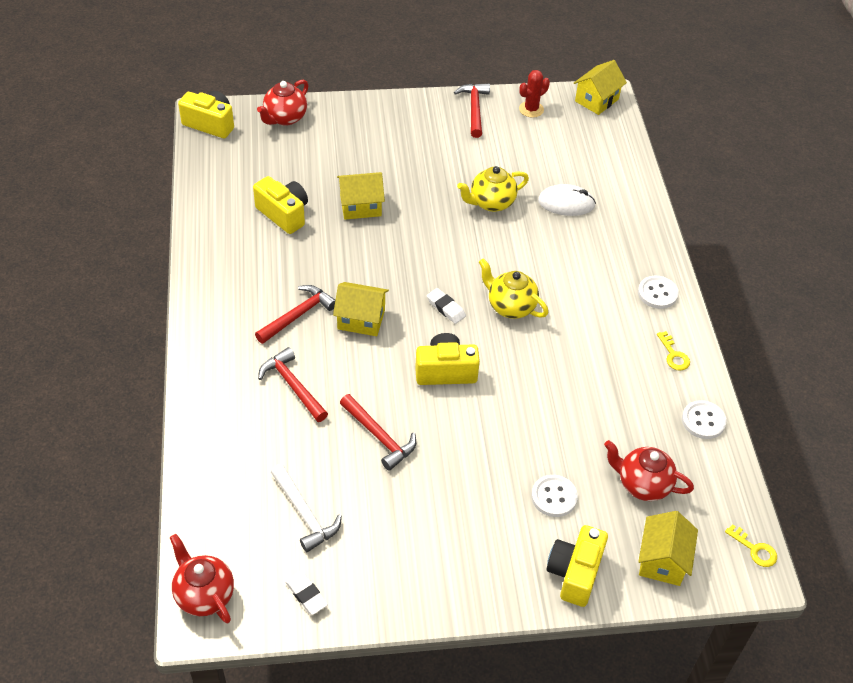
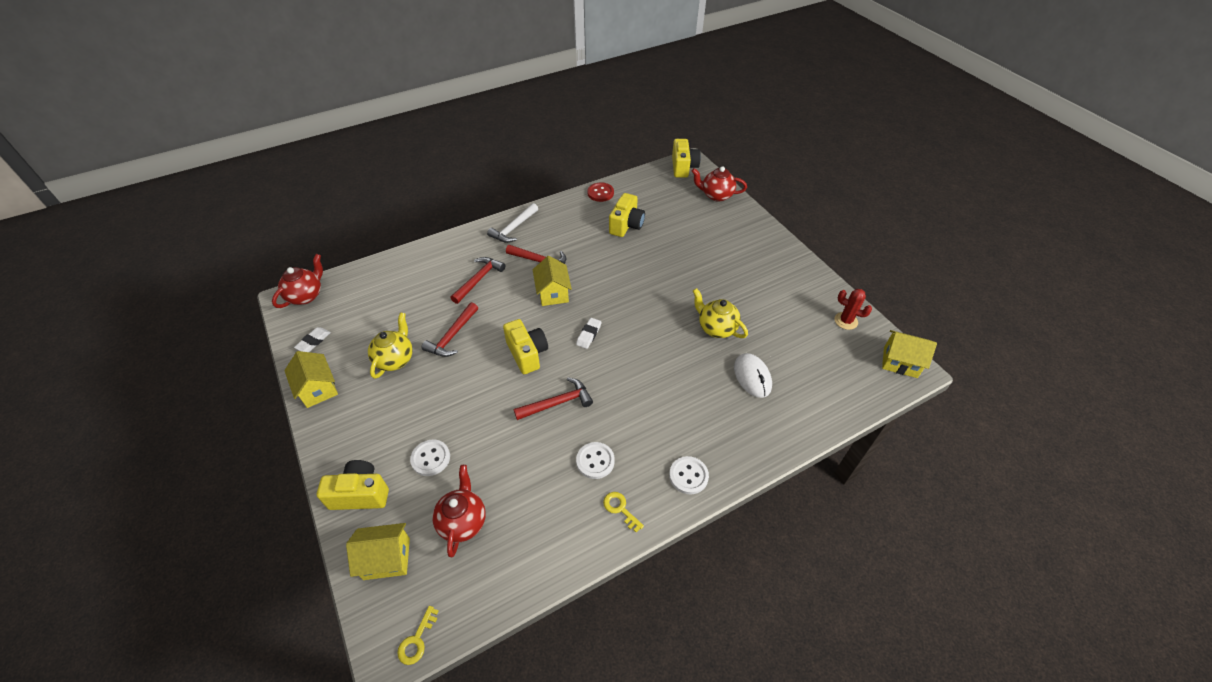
camera: 70 degrees right, 0 degrees up
white hammer [271,464,342,552] -> white hammer moved to [487,203,538,243]
yellow house [337,172,385,220] -> yellow house moved to [284,351,338,408]
red hammer [454,83,490,138] -> red hammer moved to [514,378,593,420]
yellow teapot [479,258,548,319] -> yellow teapot moved to [368,312,413,379]
yellow key [657,331,690,371] -> yellow key turned 90 degrees clockwise [603,492,644,532]
white button [682,400,726,439] -> white button moved to [576,442,615,479]
none -> red button [587,182,614,202]

